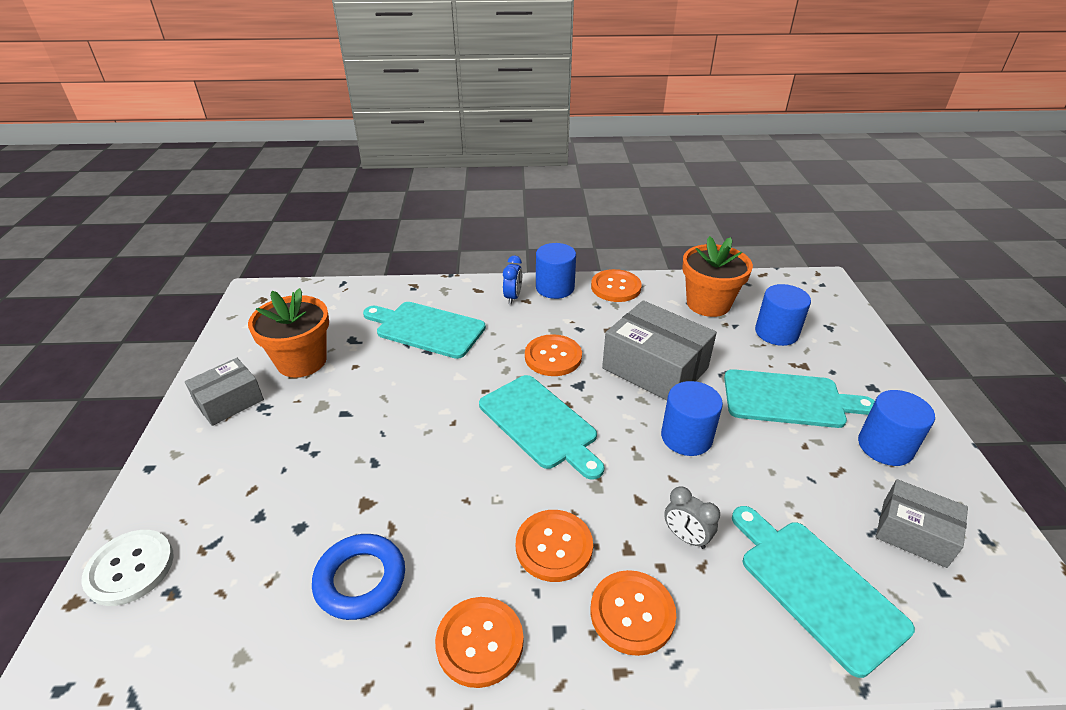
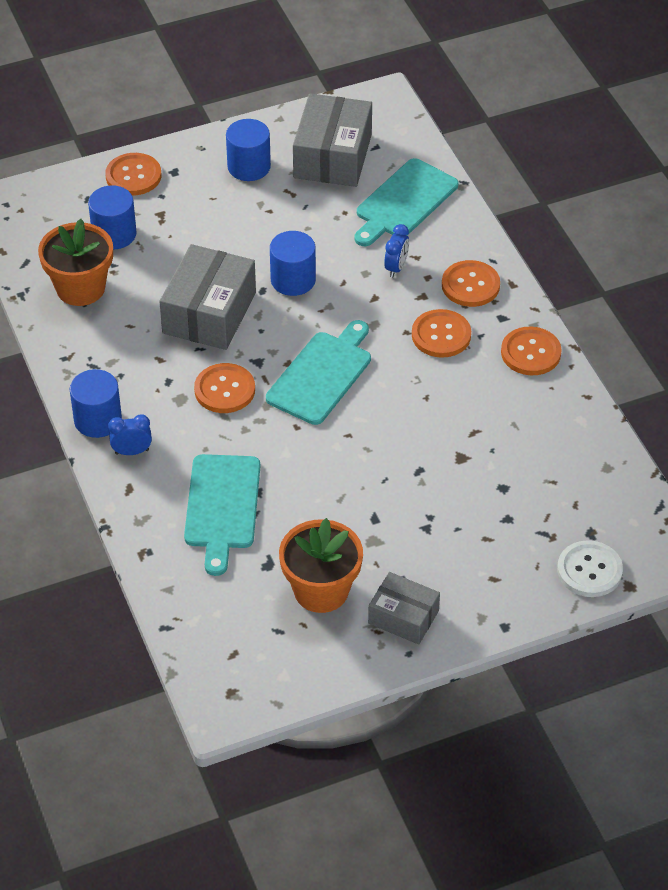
camera: 110 degrees left, 10 degrees up
blue ring [312,534,405,620] -> none
orange button [591,269,642,302] -> orange button moved to [105,153,161,196]
grey clock [664,486,720,549] -> blue clock [384,224,409,278]
turquoise cutting board [724,369,875,428] -> none
grey box [876,479,968,568] -> grey box [293,93,372,187], size x1.66

